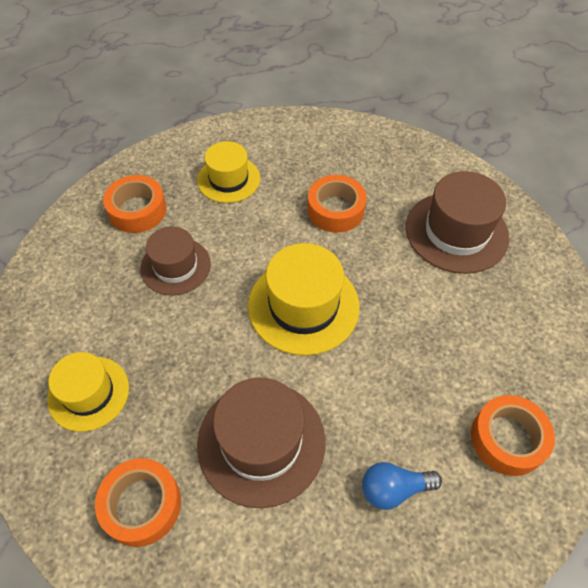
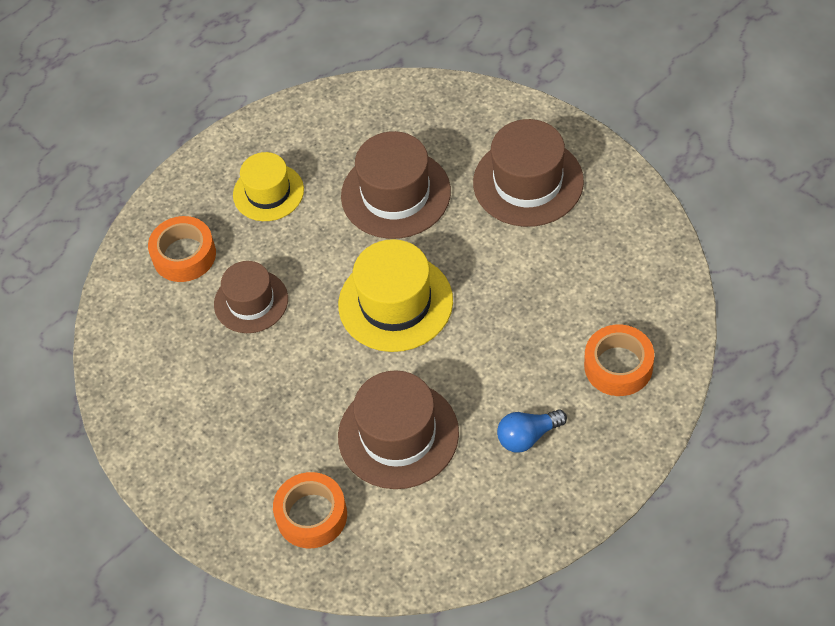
camera: 10 degrees left, 0 degrees up
yellow hat [47,352,129,432] -> none
orange tape [307,175,367,233] -> brown hat [341,131,451,239]

